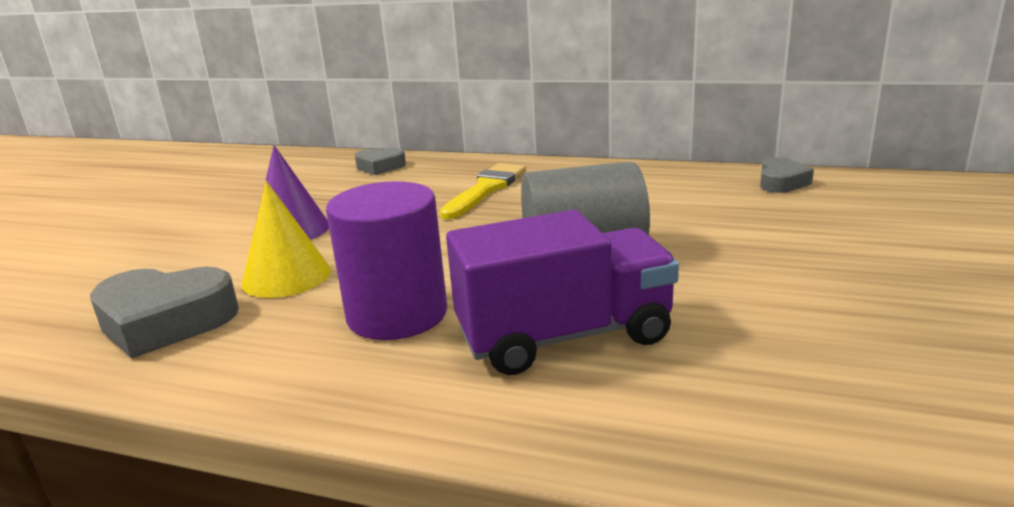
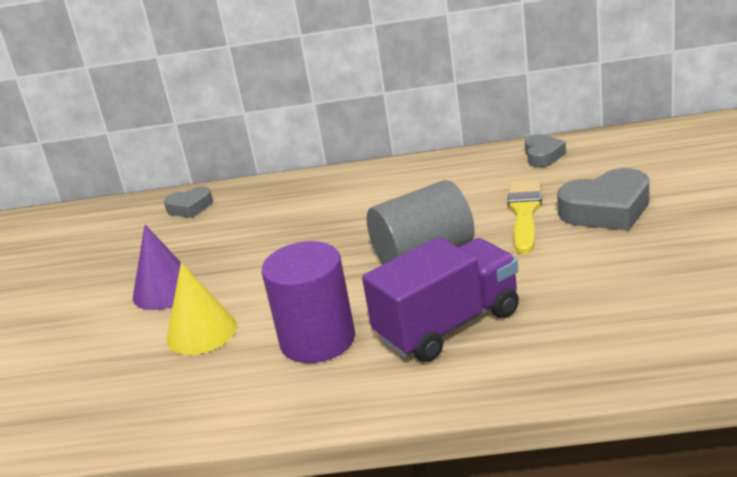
camera: 15 degrees left, 5 degrees up
grey heart [90,267,239,359] -> grey heart moved to [557,168,649,231]
yellow brush [440,163,526,219] -> yellow brush moved to [508,180,542,254]

